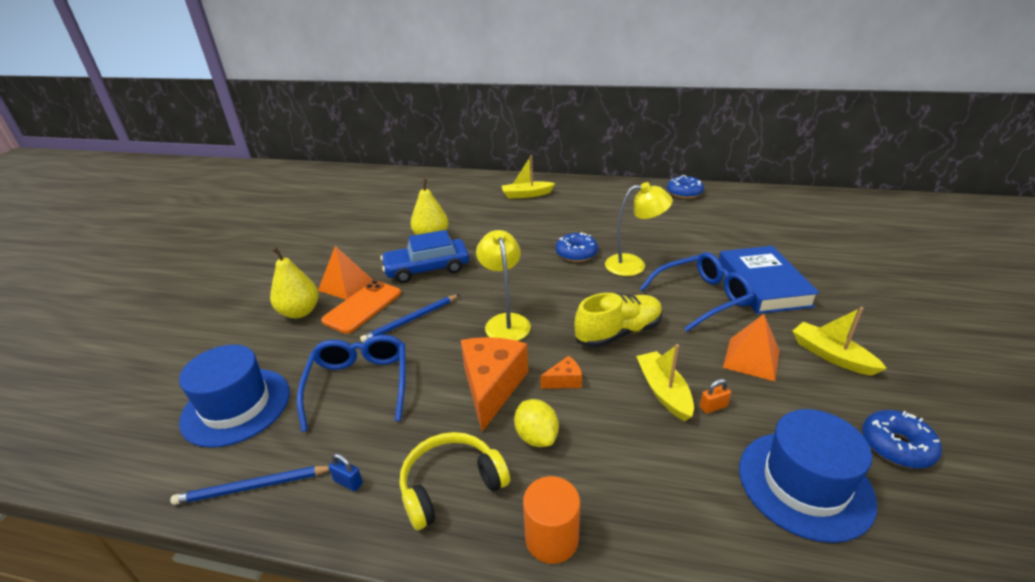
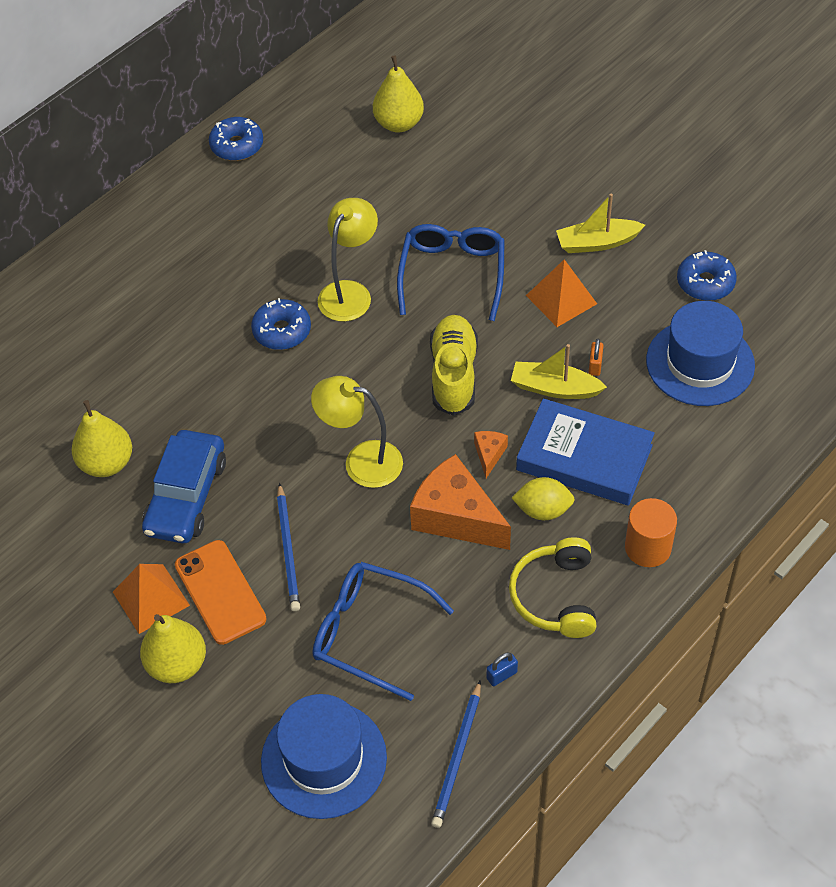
camera: 60 degrees left, 20 degrees up
yellow boat [502,155,555,199] -> none
blue book [719,246,820,314] -> blue book moved to [516,398,655,506]
none -> yellow pear [373,55,424,132]

